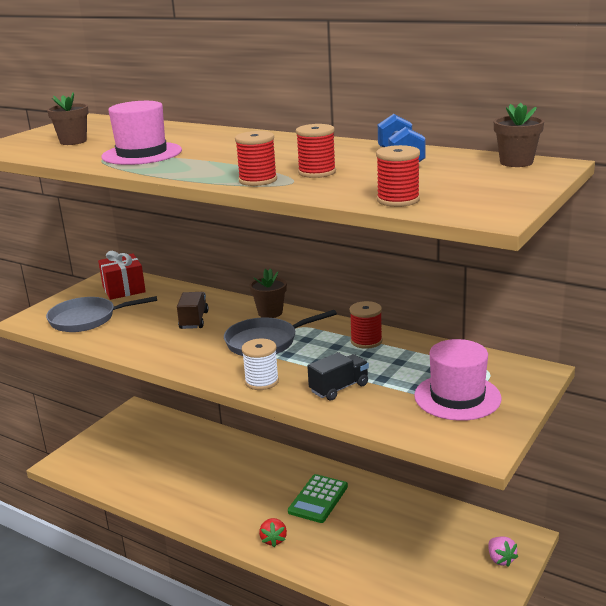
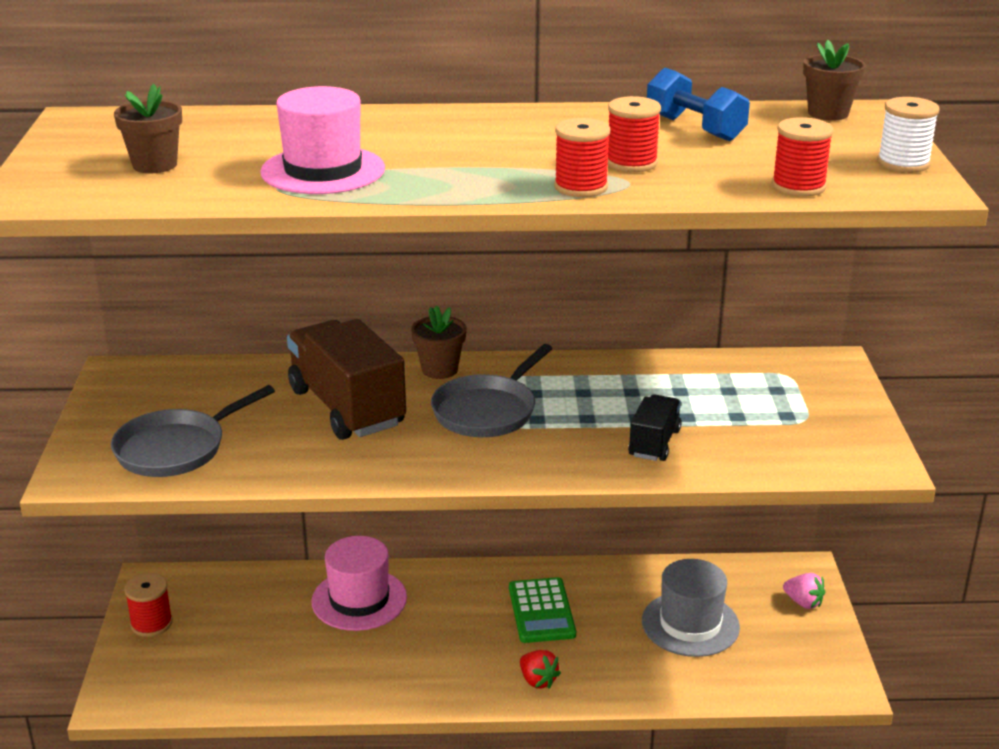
camera: 35 degrees left, 5 degrees up
red gift [98,251,146,300] -> none
brown truck [177,292,208,329] -> brown truck [287,319,406,440], size x1.92
white spool [241,339,279,390] -> white spool moved to [877,97,939,173]
red spool [349,301,383,349] -> red spool moved to [124,573,173,637]
pink hat [414,339,502,421] -> pink hat moved to [312,536,407,631]
none -> grey hat [642,559,740,657]

